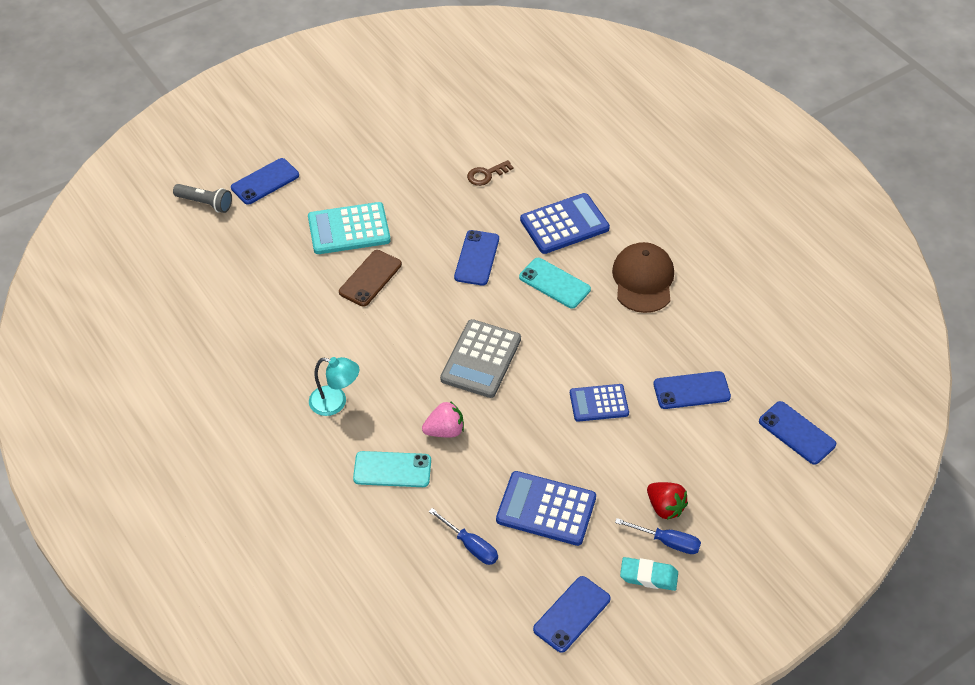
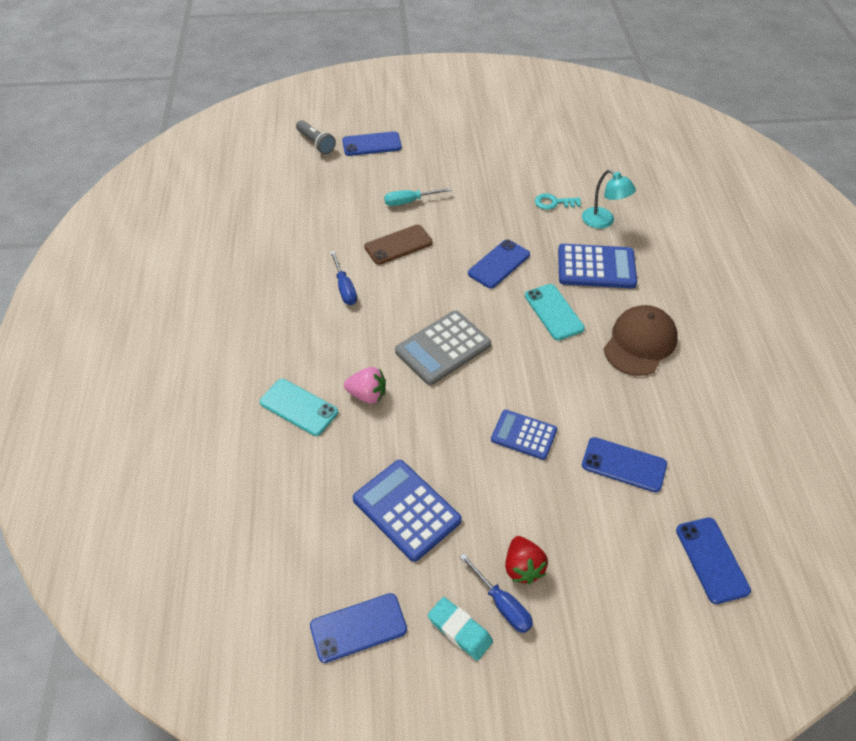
camera: 30 degrees right, 0 degrees up
turquoise calculator [308,202,391,254] -> turquoise screwdriver [384,188,452,206]
turquoise lamp [309,357,359,416] -> turquoise lamp moved to [582,170,636,229]
blue screwdriver [428,508,498,565] -> blue screwdriver moved to [330,251,357,305]
brown key [467,160,513,186] -> turquoise key [535,193,581,210]

